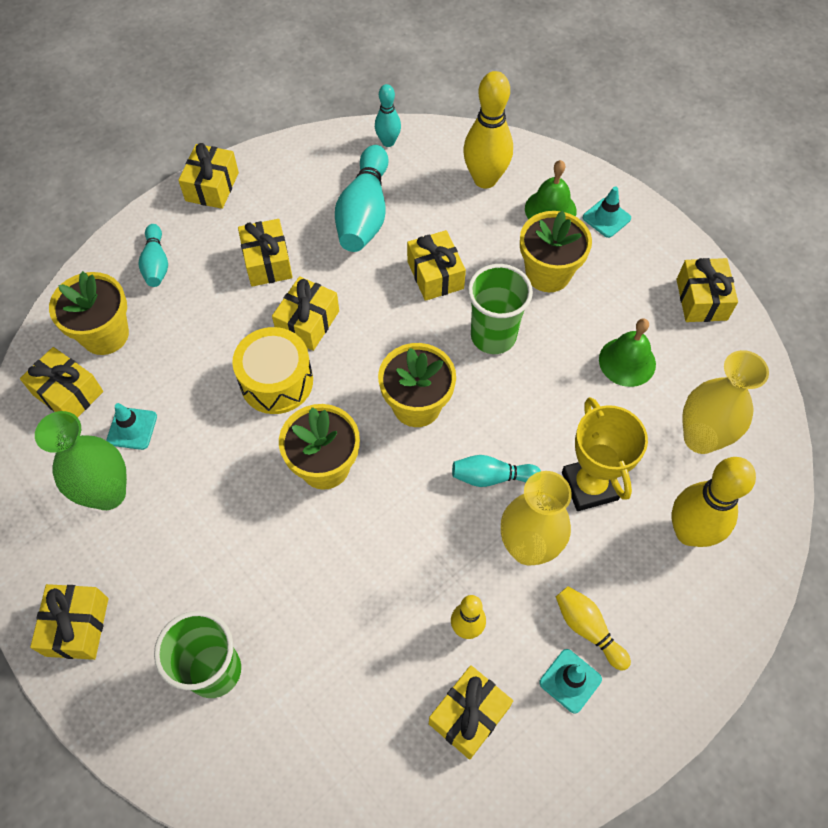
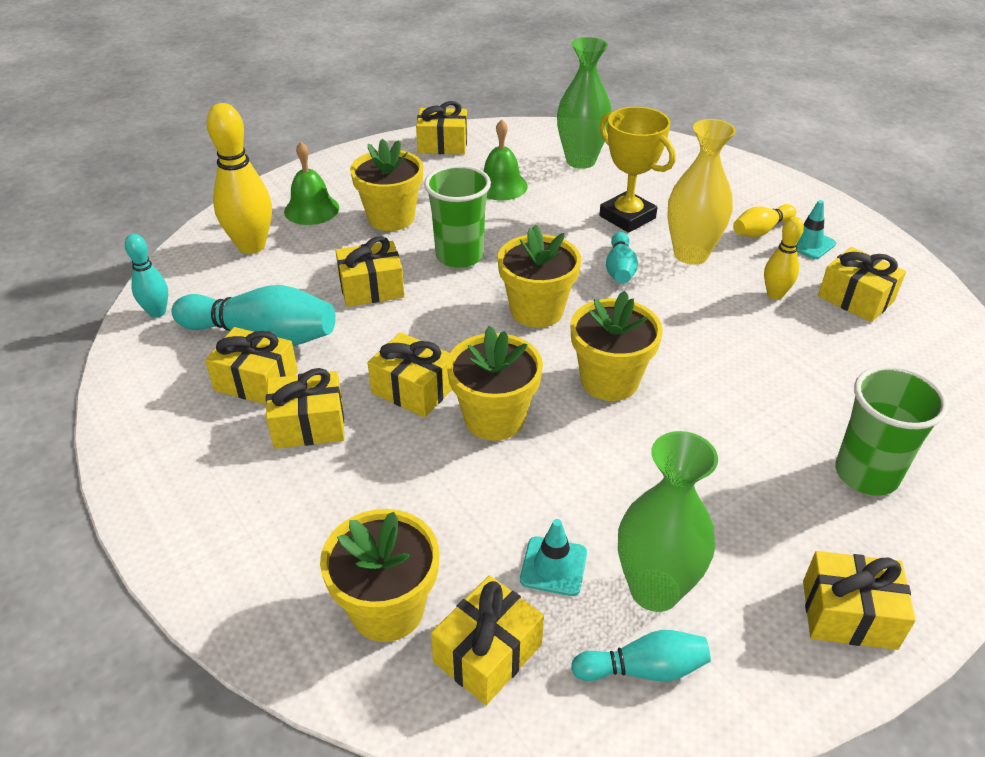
camera: 85 degrees left, 20 degrees down
turquoise bowling pin [138,224,168,287] -> turquoise bowling pin moved to [571,630,711,681]
yellow gift [178,143,239,209] -> yellow gift moved to [205,327,298,404]
yellow drum [232,327,313,414] -> yellow flower pot [447,326,543,441]
yellow trophy [562,397,648,511] -> yellow trophy turned 60 degrees clockwise [599,107,676,233]
turquoise traffic cone [583,187,631,238] -> none
yellow bowling pin [672,457,756,547] -> none
yellow vase [682,350,769,454] -> green vase [557,37,612,169]

